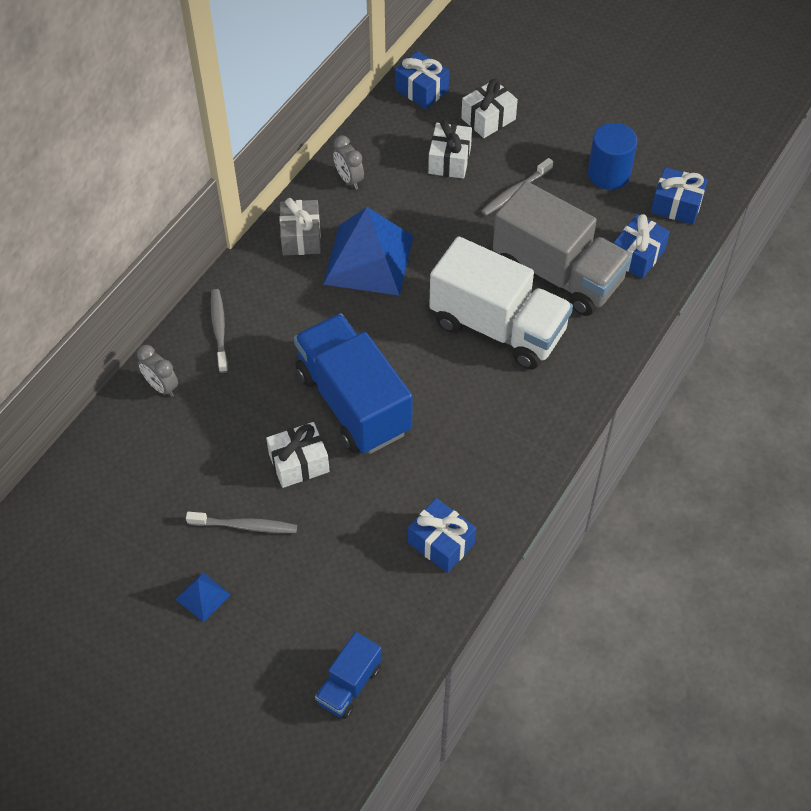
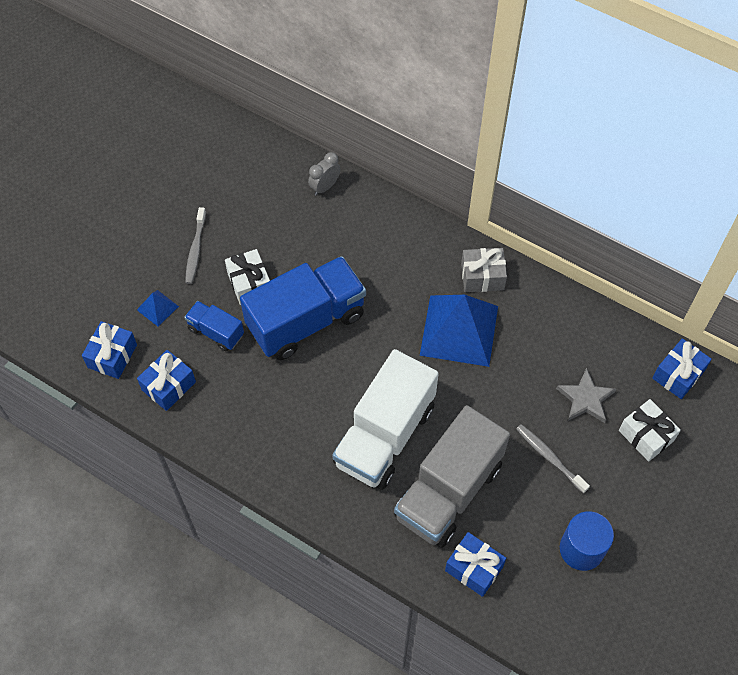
camera: 90 degrees right, 5 degrees up
blue pyramid [176,572,231,622] -> blue pyramid moved to [137,290,179,326]
grey toothbrush [211,289,228,373] -> none
blue truck [315,632,382,719] -> blue truck moved to [184,301,244,351]
grey clock [333,135,364,189] -> none
white gift [428,120,472,179] -> grey star [556,368,616,423]
blue gift [651,167,708,225] -> blue gift moved to [82,321,137,379]

